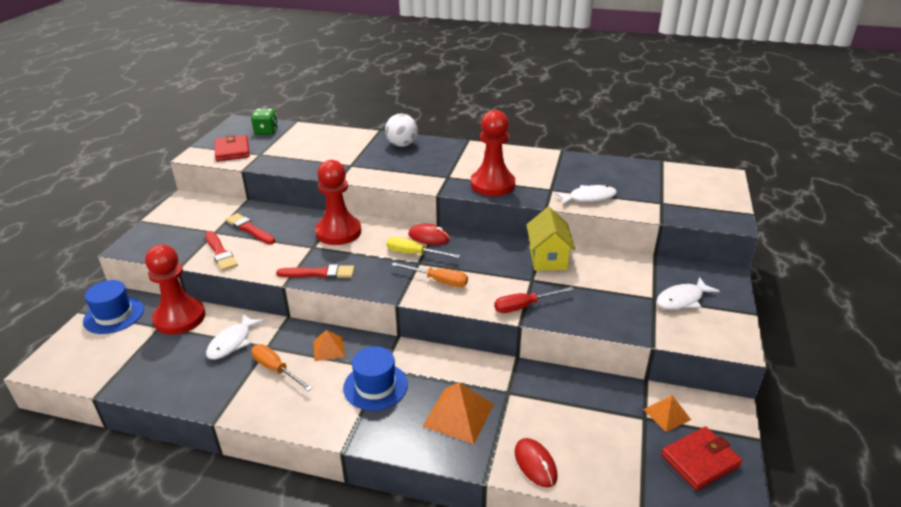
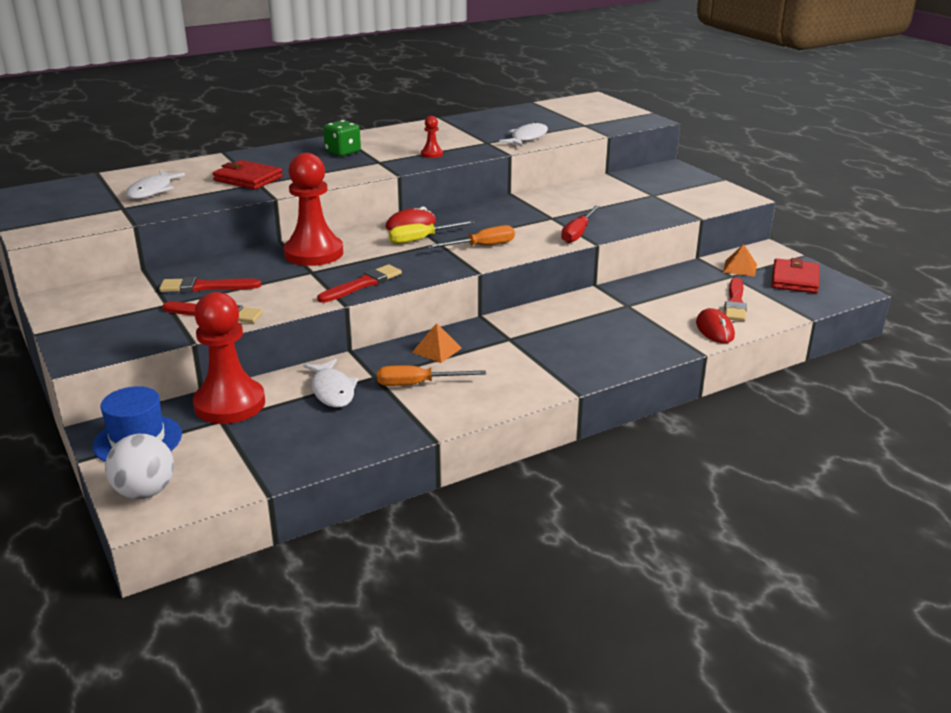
camera: 45 degrees left, 5 degrees down
red wallet [215,135,250,161] -> red wallet moved to [213,160,283,190]
green dice [251,109,278,135] -> green dice moved to [323,120,361,156]
blue hat [343,346,408,411] -> none
white ball [385,113,418,147] -> white ball moved to [105,434,174,499]
orange pyramid [422,382,494,444] -> none
red pawn [471,110,515,196] -> red pawn [421,116,443,158], size x0.43
red mouse [515,438,558,488] -> red mouse turned 60 degrees clockwise [696,308,735,343]
yellow house [526,207,575,270] -> none
white fish [657,277,720,310] -> white fish moved to [126,171,185,199]
none -> red brush [724,278,747,321]

